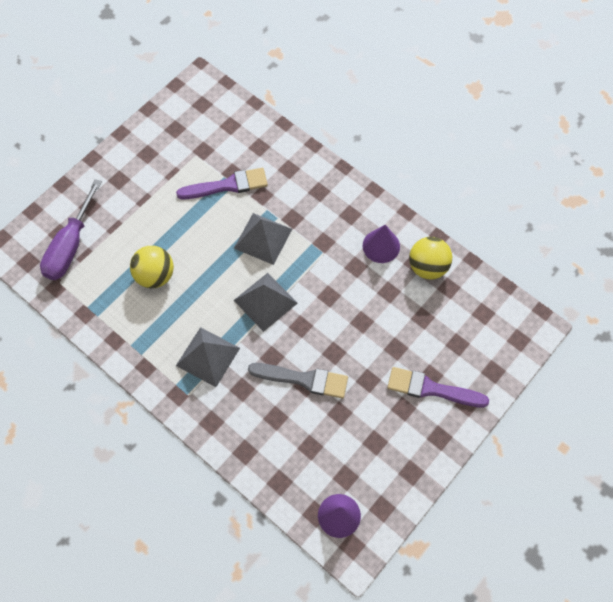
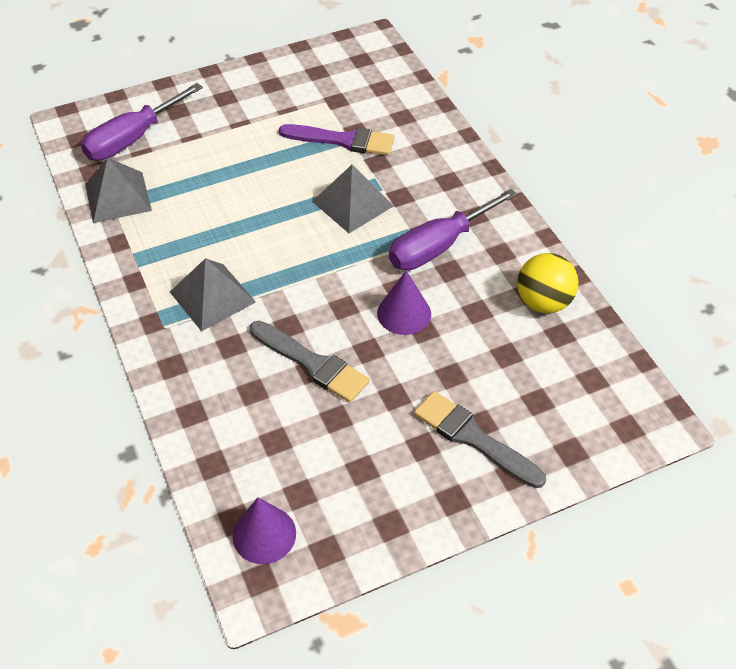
camera: 25 degrees right, 15 degrees down
yellow ball [130,246,174,288] -> none
grey pyramid [234,273,298,332] -> grey pyramid moved to [85,158,152,223]
purple cone [363,225,400,263] -> purple cone moved to [377,271,431,335]
purple brush [387,367,489,408] -> grey brush [414,391,546,488]
none -> purple screwdriver [389,189,517,270]

